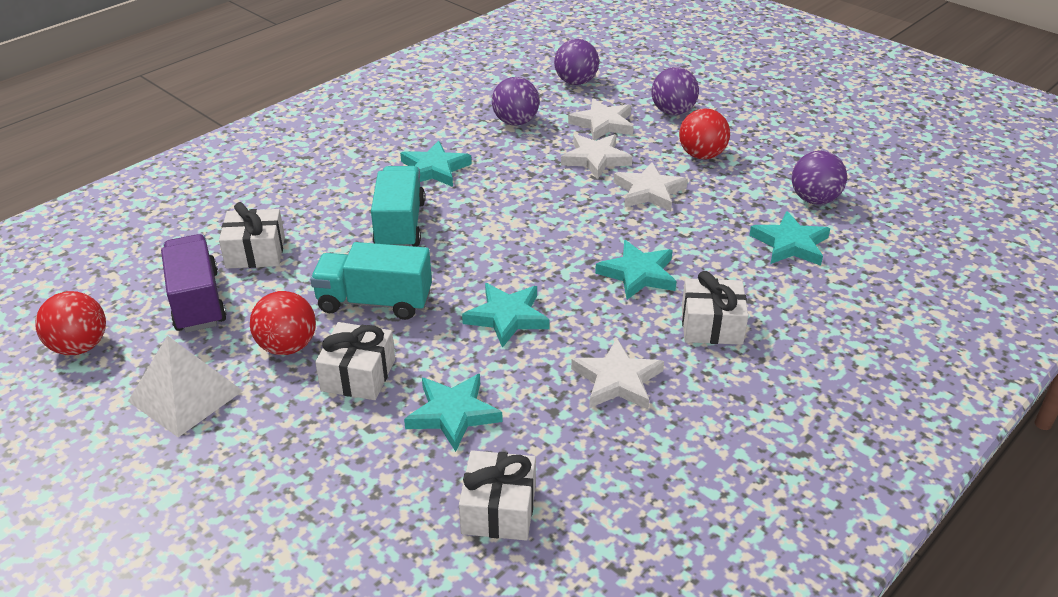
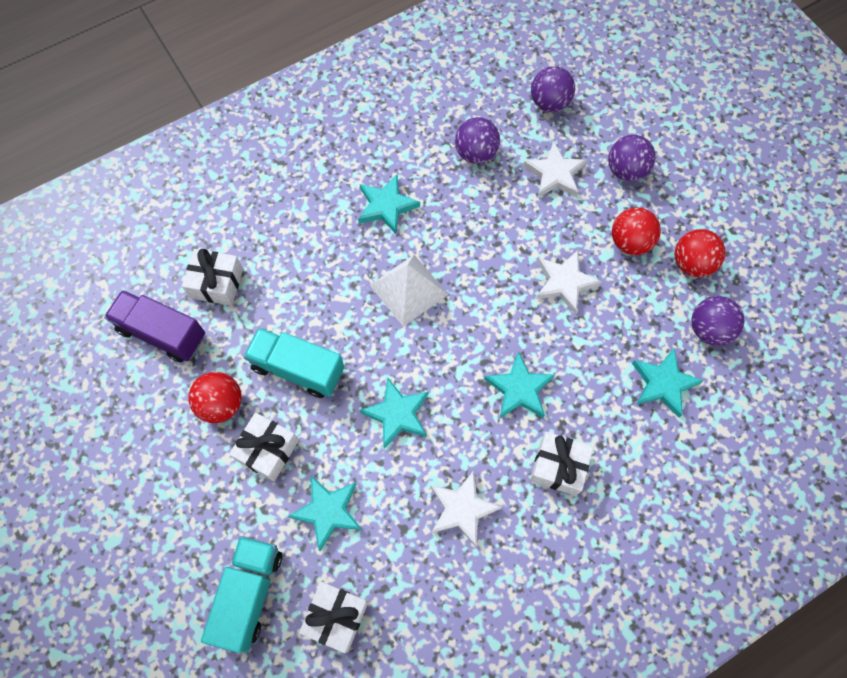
camera: 15 degrees right, 30 degrees up
red ball [35,291,106,355] -> red ball moved to [675,229,725,277]
white pyramid [128,335,243,437] -> white pyramid moved to [370,255,448,326]
purple truck [161,234,227,333] -> purple truck turned 60 degrees counterclockwise [104,290,205,362]
turquoise truck [371,166,425,247] -> turquoise truck moved to [201,536,282,653]
white star [561,134,633,180] -> none

